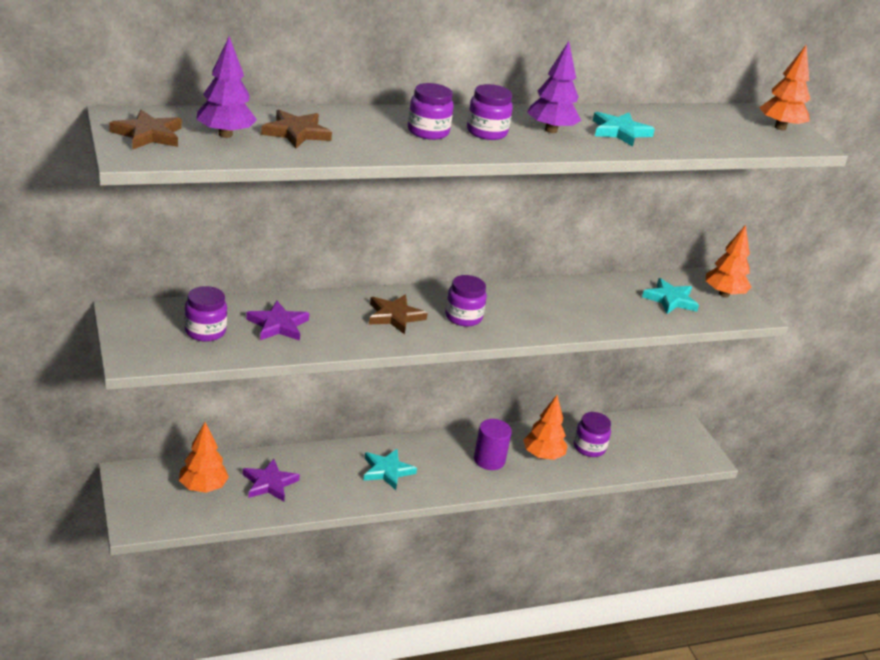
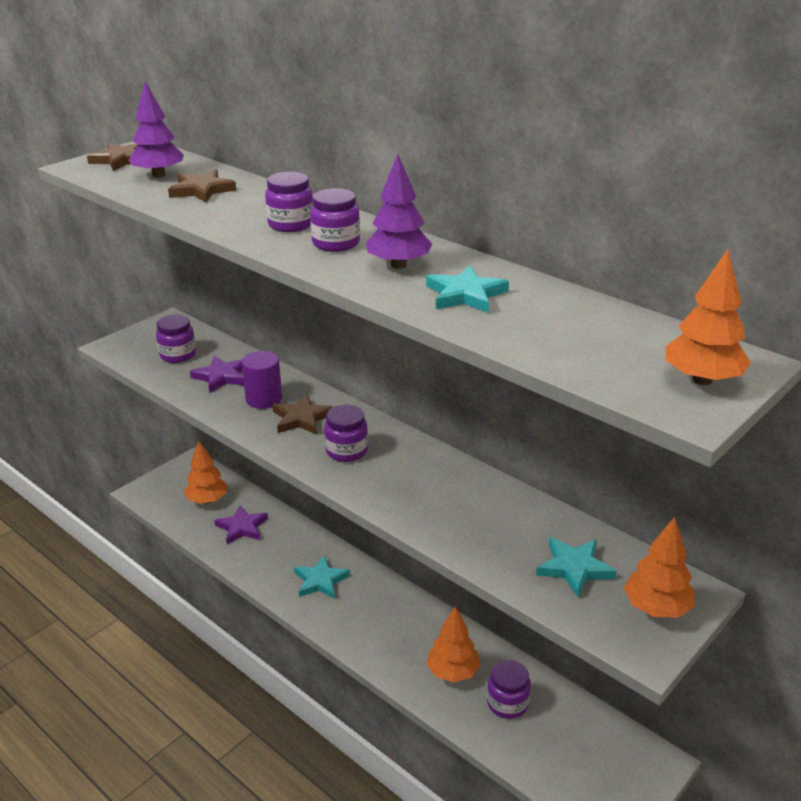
camera: 65 degrees right, 0 degrees up
purple cylinder [474,419,512,470] -> purple cylinder moved to [241,351,282,409]

